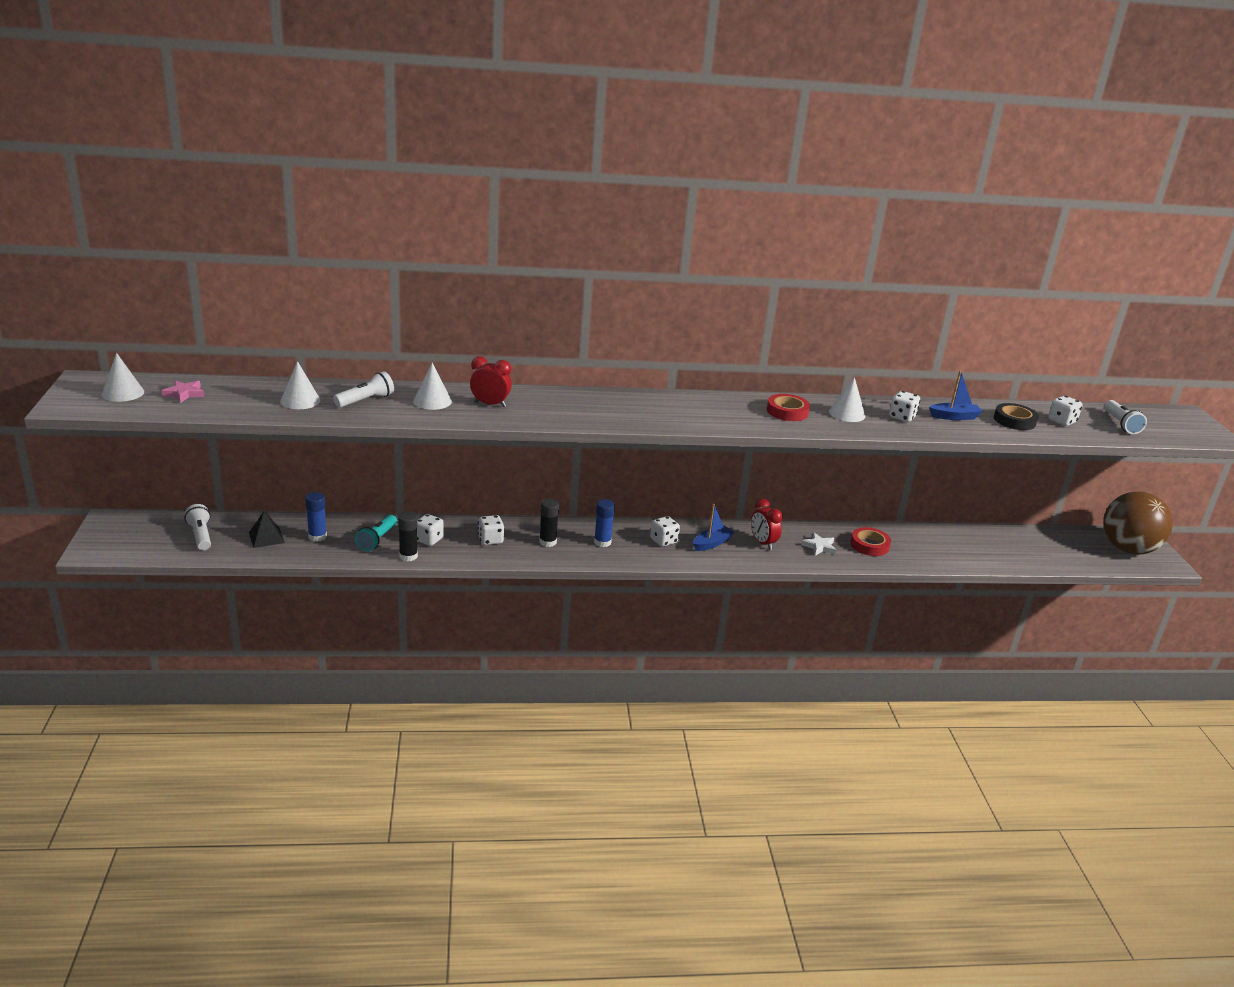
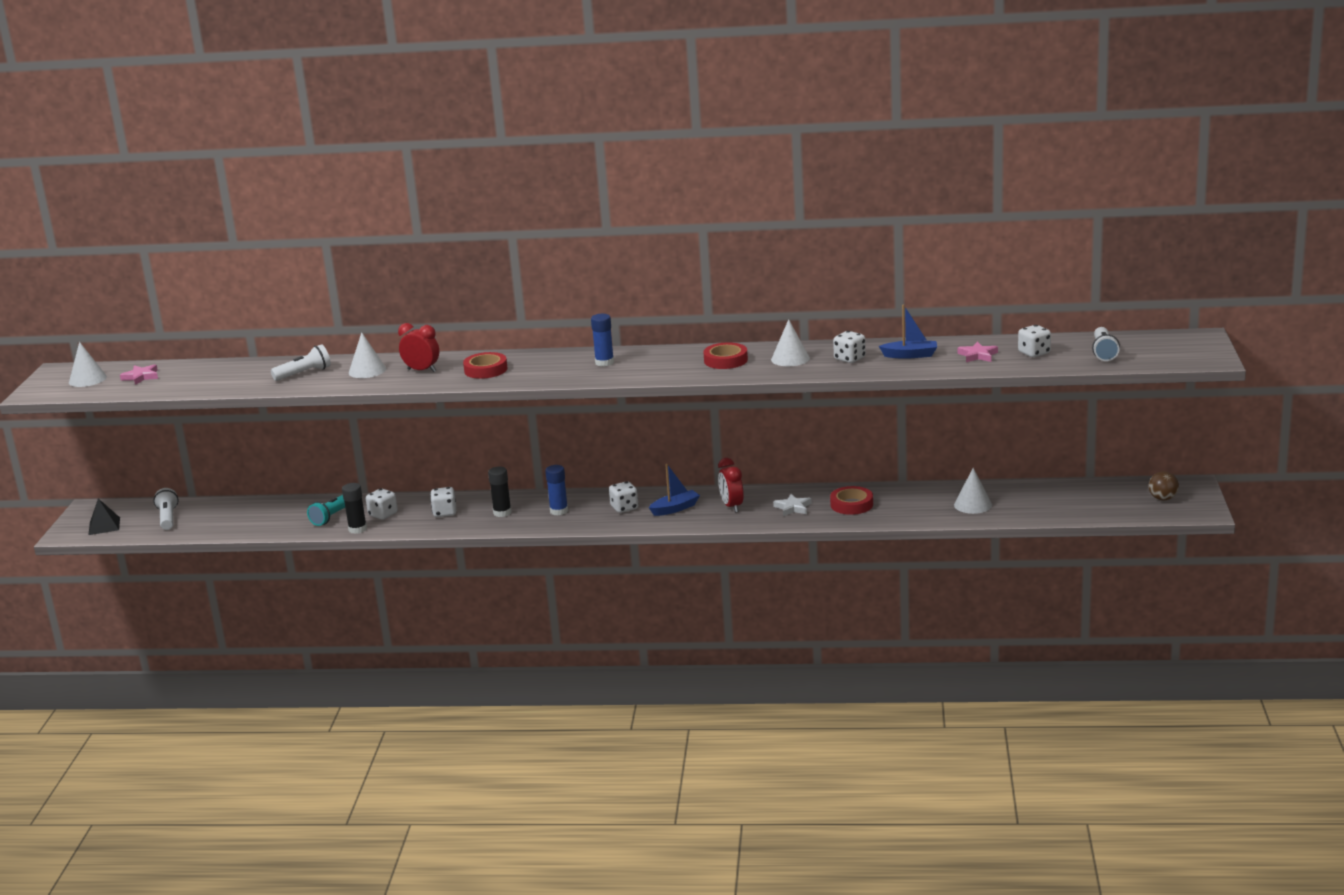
camera: 15 degrees right, 5 degrees down
black pyramid [249,511,285,548] -> black pyramid moved to [88,499,120,535]
white cone [280,361,321,409] -> white cone moved to [954,468,992,514]
blue glue stick [305,492,327,542] -> blue glue stick moved to [591,314,614,367]
black tape [994,403,1038,430] -> pink star [957,342,998,362]
brown ball [1103,492,1173,554] -> brown ball [1149,471,1179,500], size x0.41
none -> red tape [463,352,508,379]

